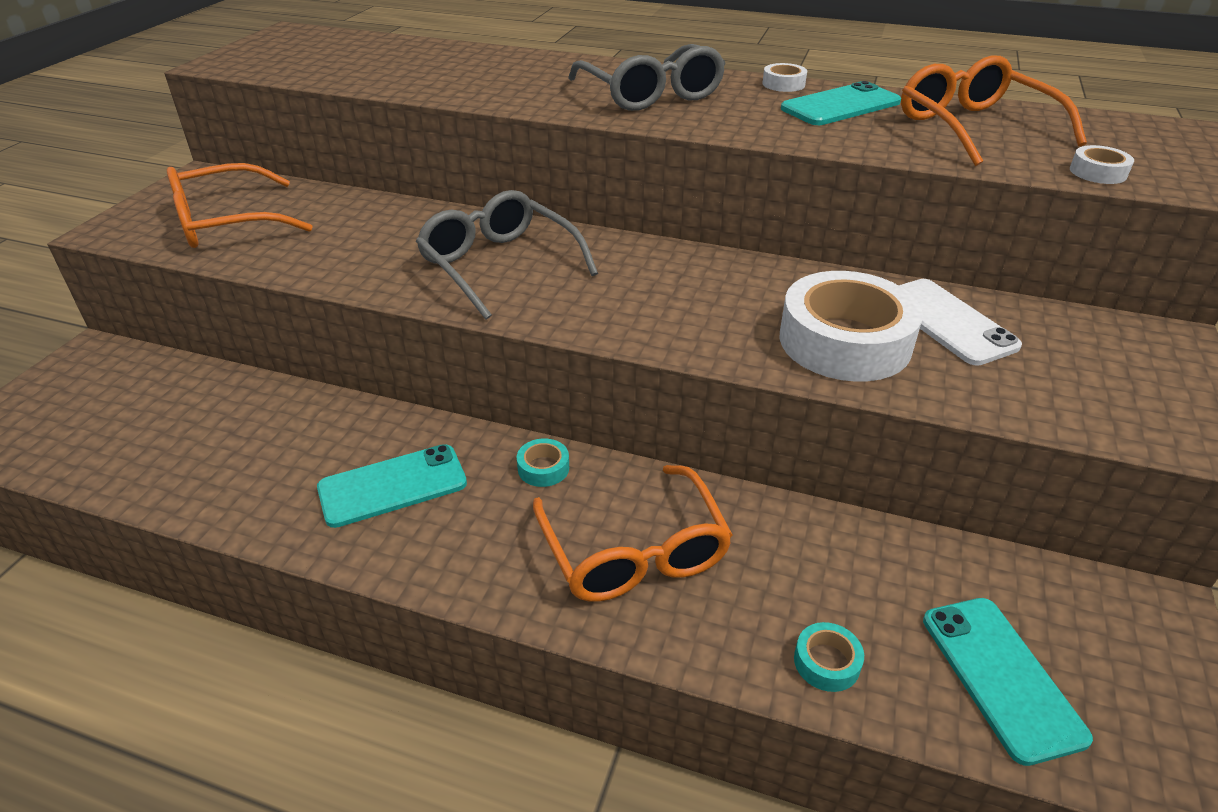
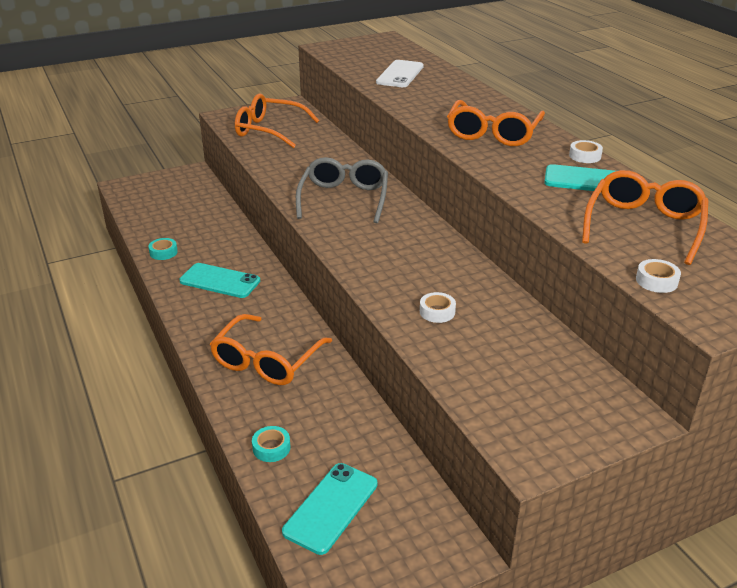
camera: 45 degrees right, 5 degrees down
turquoise tape [517,438,569,487] -> turquoise tape moved to [148,238,178,260]
grey glasses [568,44,725,111] -> orange glasses [447,100,545,146]
white tape [780,271,923,382] -> white tape [420,292,456,323], size x0.41
white phone [899,279,1022,366] -> white phone moved to [376,60,424,87]

